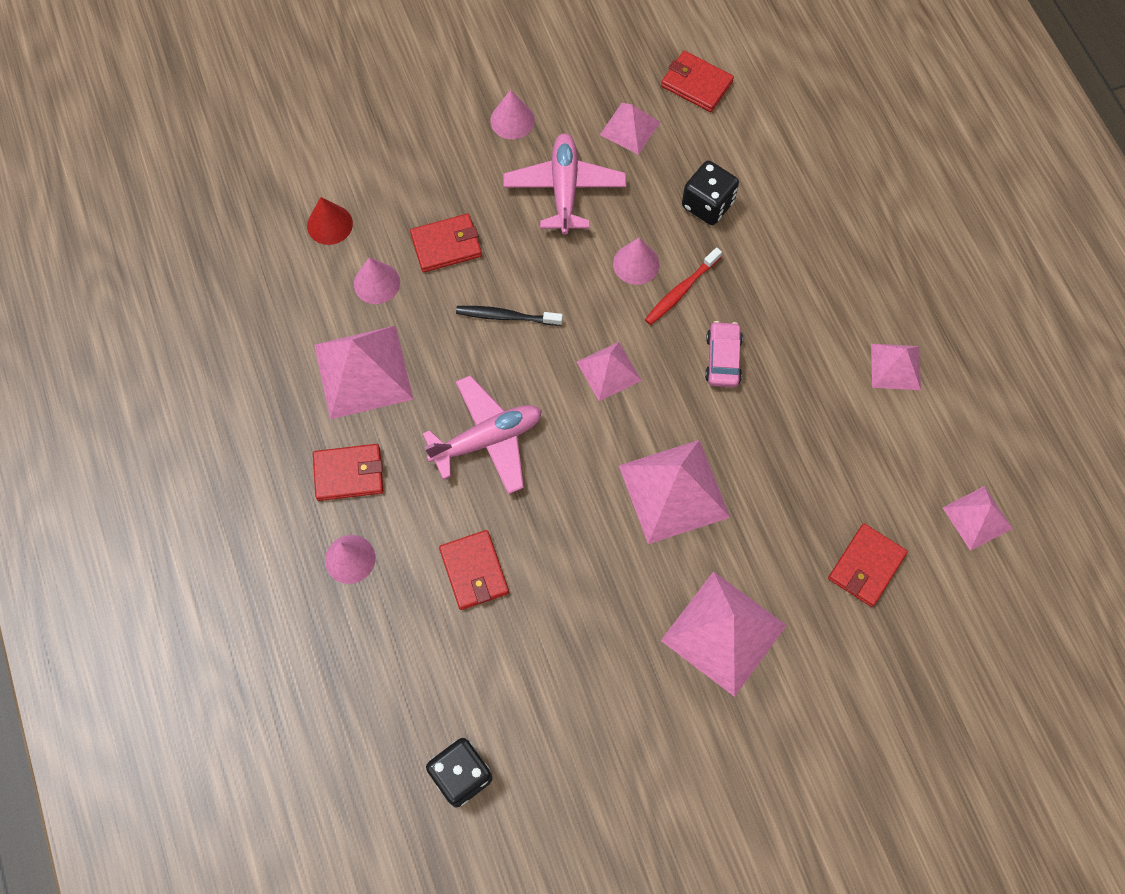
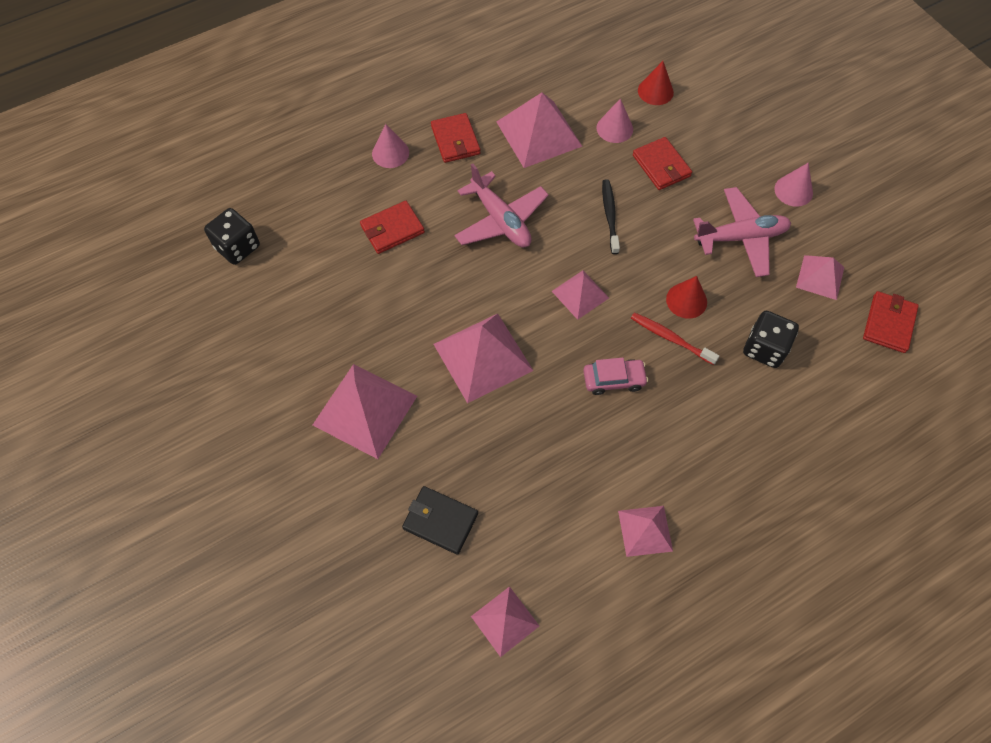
camera: 80 degrees right, 5 degrees down
pink cone [613,238,660,285] -> red cone [666,276,707,319]
red wallet [828,524,908,607] -> black wallet [402,486,478,555]

